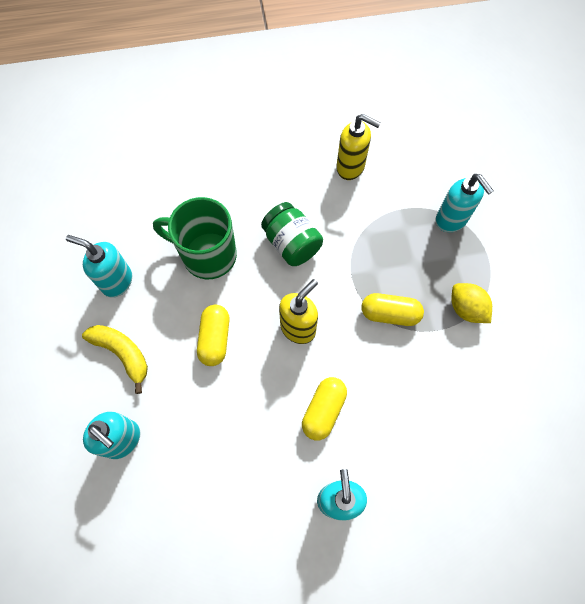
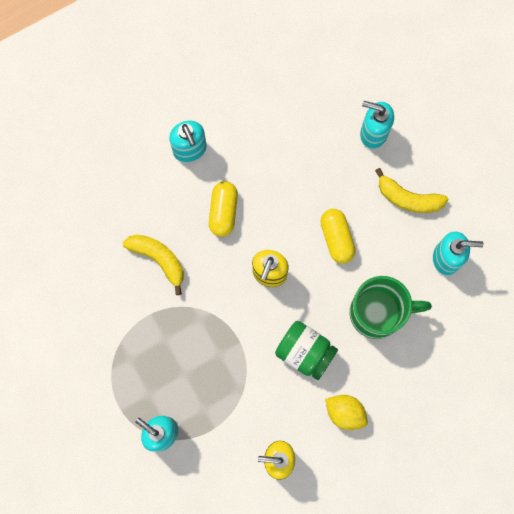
camera: 160 degrees right, 10 degrees up
yellow capsule [362,293,424,326] -> none
yellow lemon [451,283,492,323] -> yellow lemon moved to [325,395,368,430]
none -> yellow banana [123,234,184,295]

